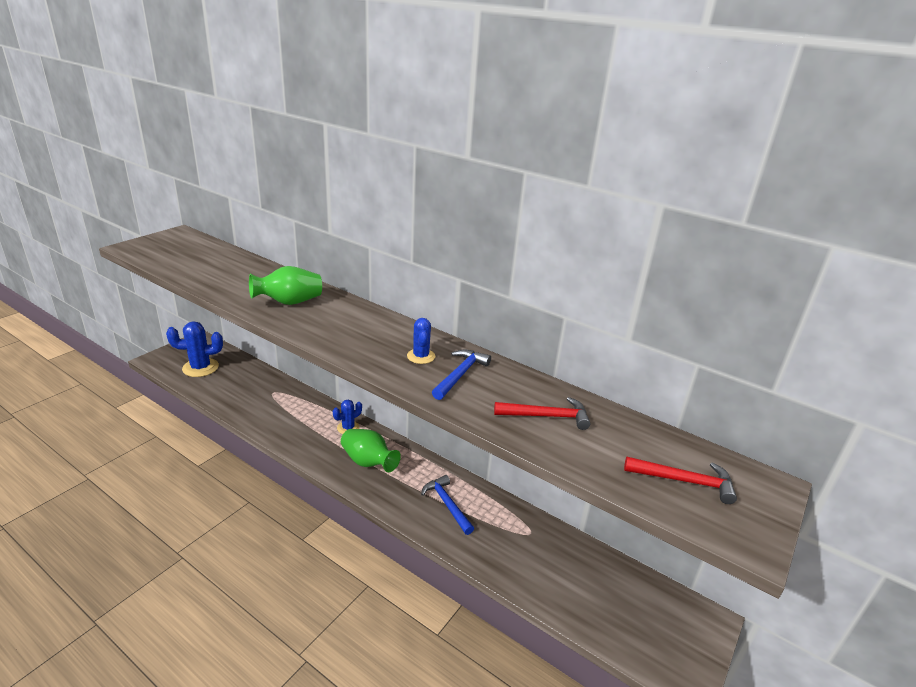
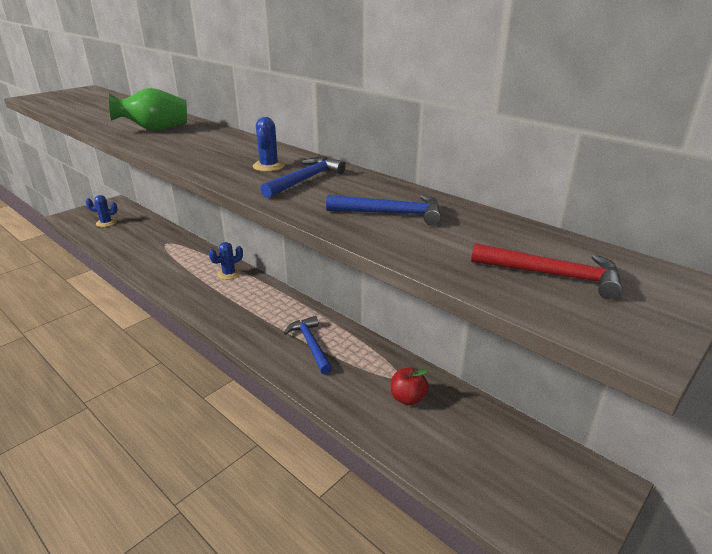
camera: 10 degrees right, 0 degrees up
blue cactus [166,321,223,377] -> blue cactus [85,195,117,227], size x0.58
green vase [341,429,401,472] -> none
red hammer [494,397,591,430] -> blue hammer [326,195,441,226]
none -> red apple [391,368,429,405]

